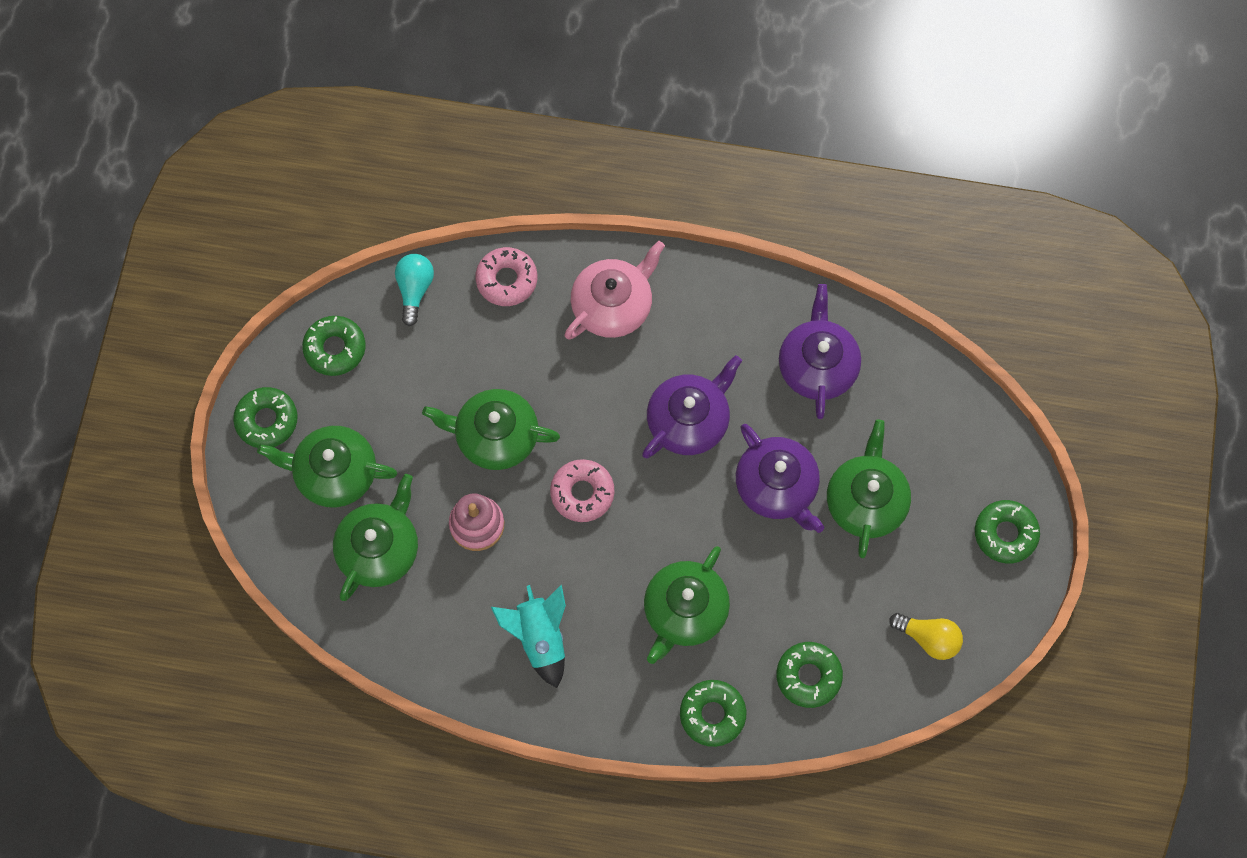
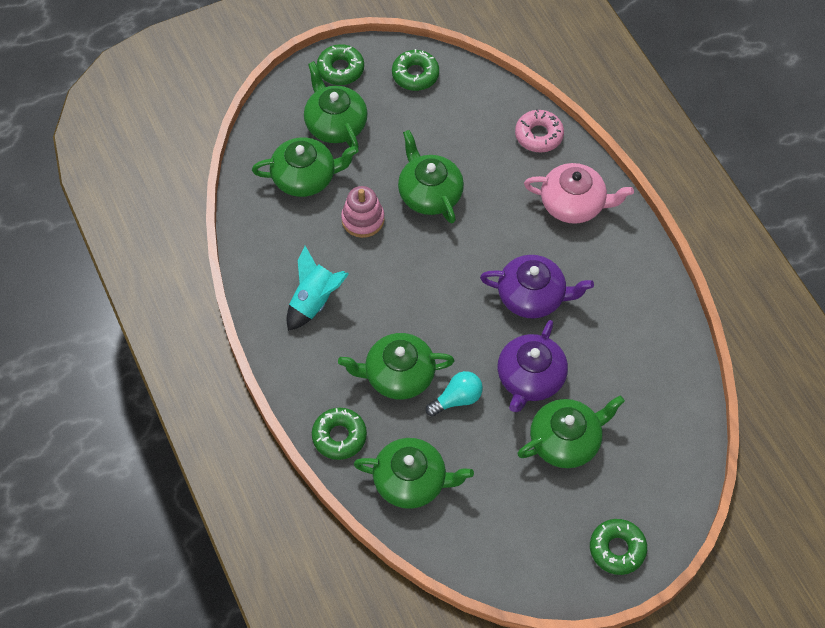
camera: 55 degrees right, 10 degrees down
turquoise light bulb [395,254,434,326] -> turquoise light bulb moved to [425,371,483,417]
pink donut [550,459,615,522] -> none
green donut [777,642,843,708] -> green teapot [354,438,474,509]
purple teapot [779,284,861,419] -> none
yellow light bulb [889,613,963,660] -> none

